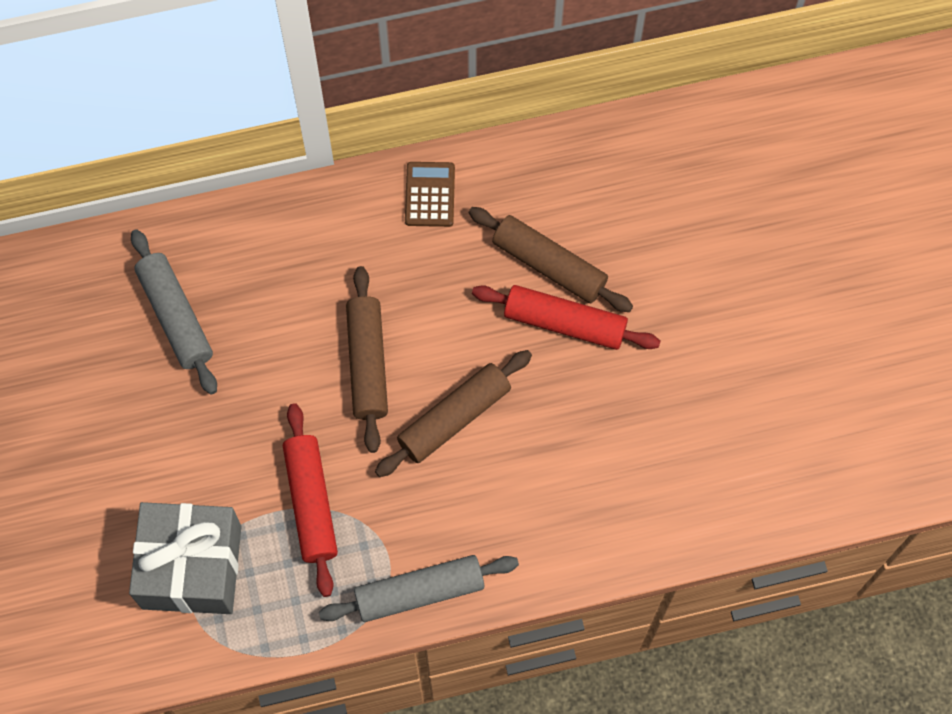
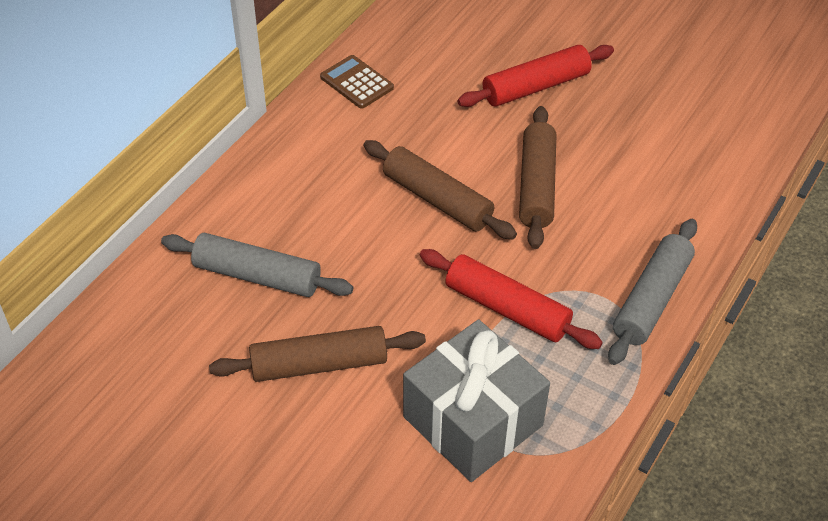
camera: 45 degrees left, 20 degrees down
brown rolling pin [469,207,633,312] -> brown rolling pin moved to [209,326,426,382]

